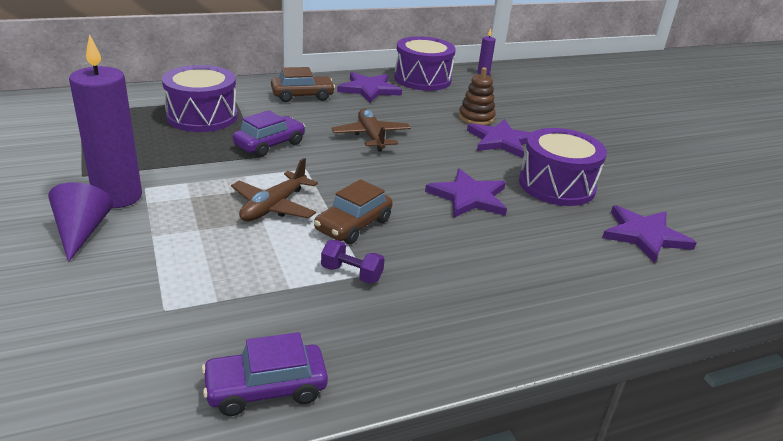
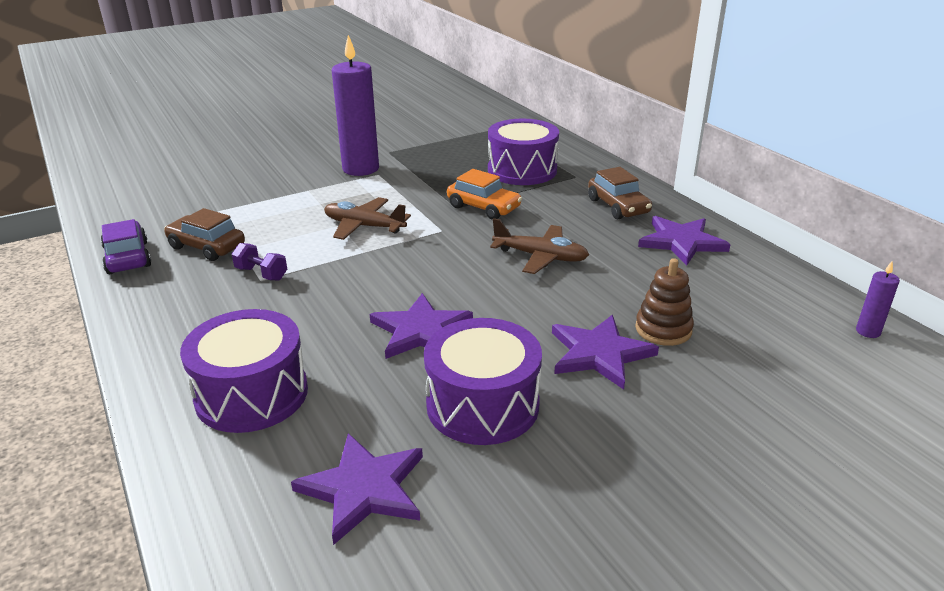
camera: 85 degrees right, 0 degrees up
purple cone [48,182,113,262] -> none
purple car [233,110,305,157] -> orange car [447,169,522,220]
brown car [314,179,392,244] -> brown car moved to [164,208,245,261]
purple dumbbell [321,240,385,284] -> purple dumbbell turned 75 degrees counterclockwise [232,243,287,281]
brown plane [331,108,411,152] -> brown plane turned 45 degrees clockwise [490,218,589,274]
purple drum [394,36,456,91] -> purple drum moved to [180,309,308,433]

